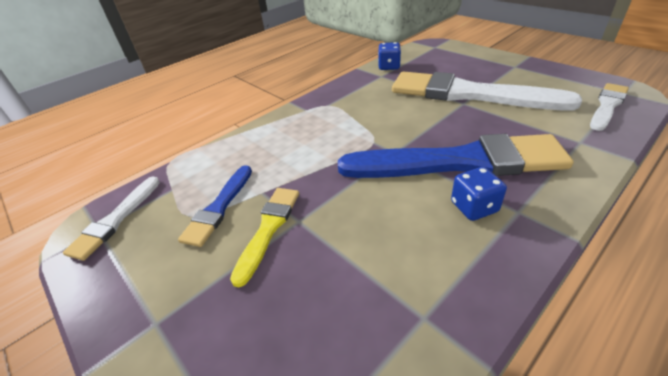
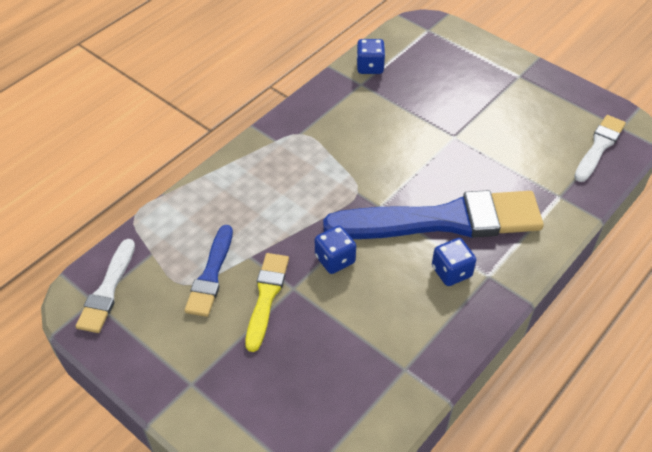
camera: 10 degrees left, 10 degrees up
white brush [392,71,582,110] -> none
none -> blue dice [315,225,356,274]

